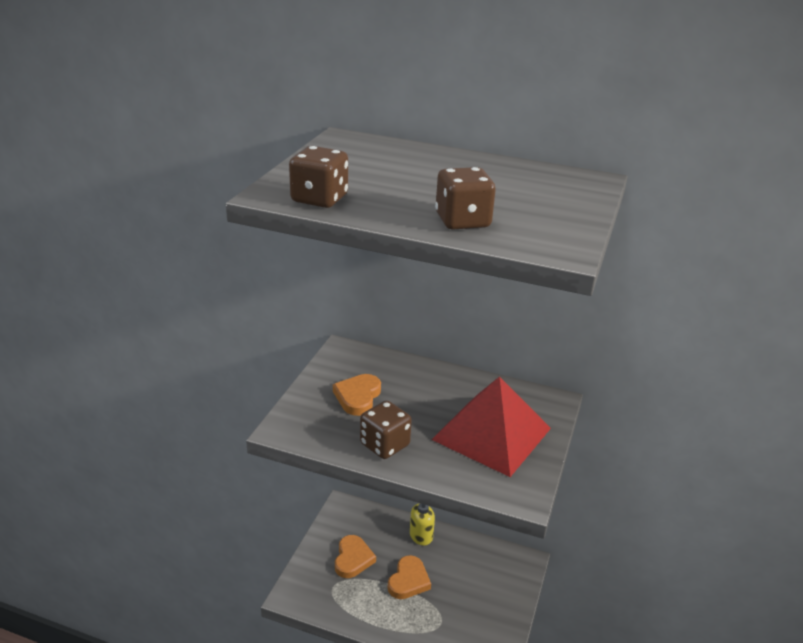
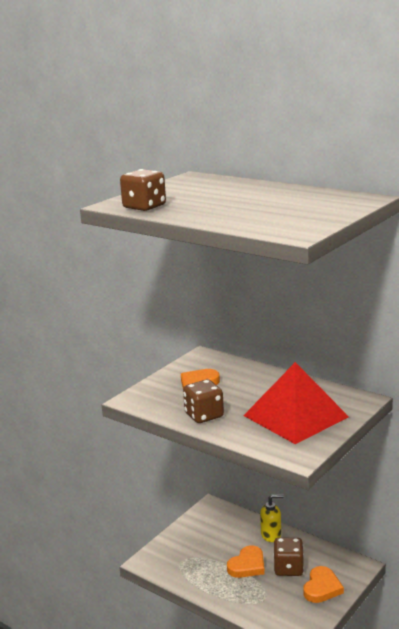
camera: 20 degrees right, 10 degrees down
orange heart [335,535,376,578] -> orange heart moved to [303,566,344,603]
brown dice [435,167,496,230] -> brown dice moved to [273,538,304,576]

